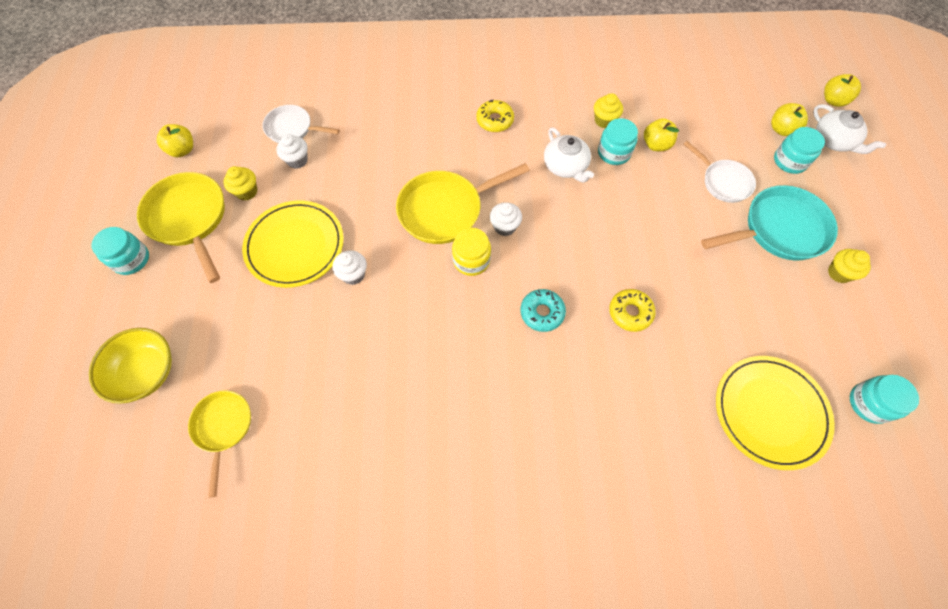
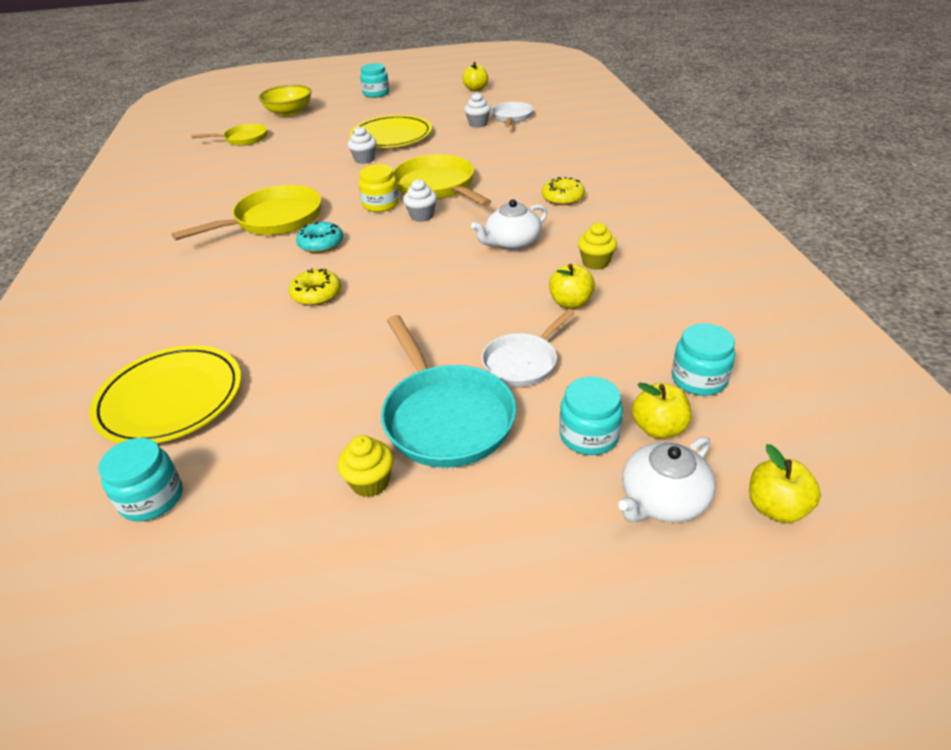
camera: 85 degrees right, 25 degrees down
yellow pan [137,172,225,283] -> yellow pan moved to [172,185,321,240]
yellow cupcake [223,166,257,201] -> none
turquoise jar [598,118,638,165] -> turquoise jar moved to [672,323,735,396]

